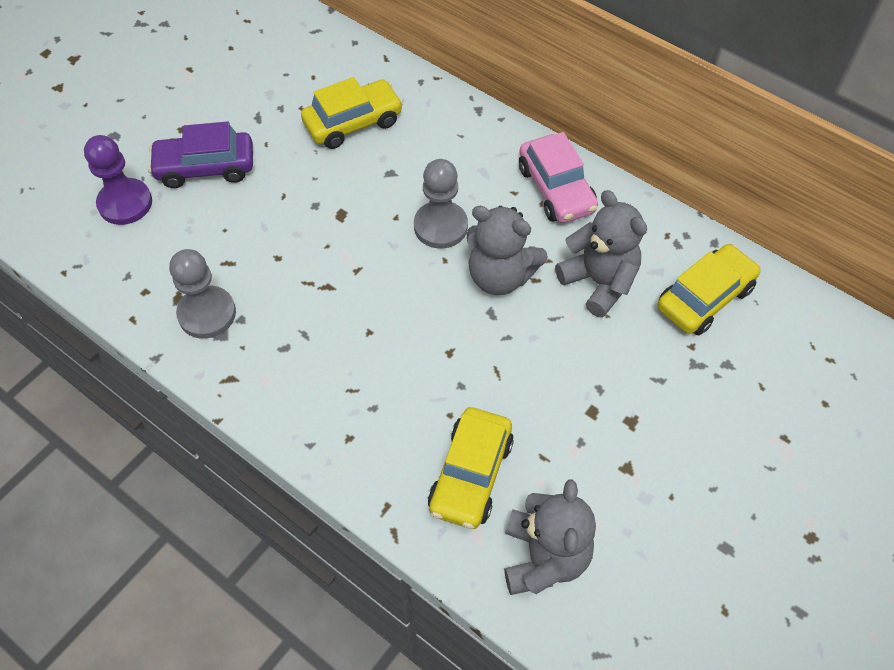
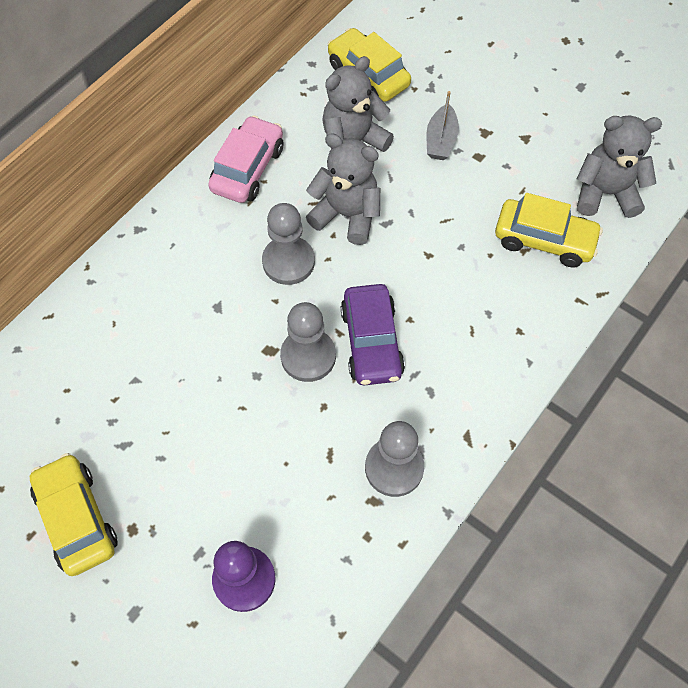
camera: 90 degrees left, 5 degrees up
purple car [148,121,253,188] -> purple car moved to [341,284,405,385]
yellow car [301,77,403,149] -> yellow car moved to [30,453,118,576]
grey teddy bear [467,206,548,295] -> grey teddy bear turned 90 degrees counterclockwise [306,133,380,245]
pink car [519,132,598,223] -> pink car turned 45 degrees counterclockwise [208,115,283,203]
none -> grey pawn [280,302,336,382]
none -> grey boat [427,91,459,160]

